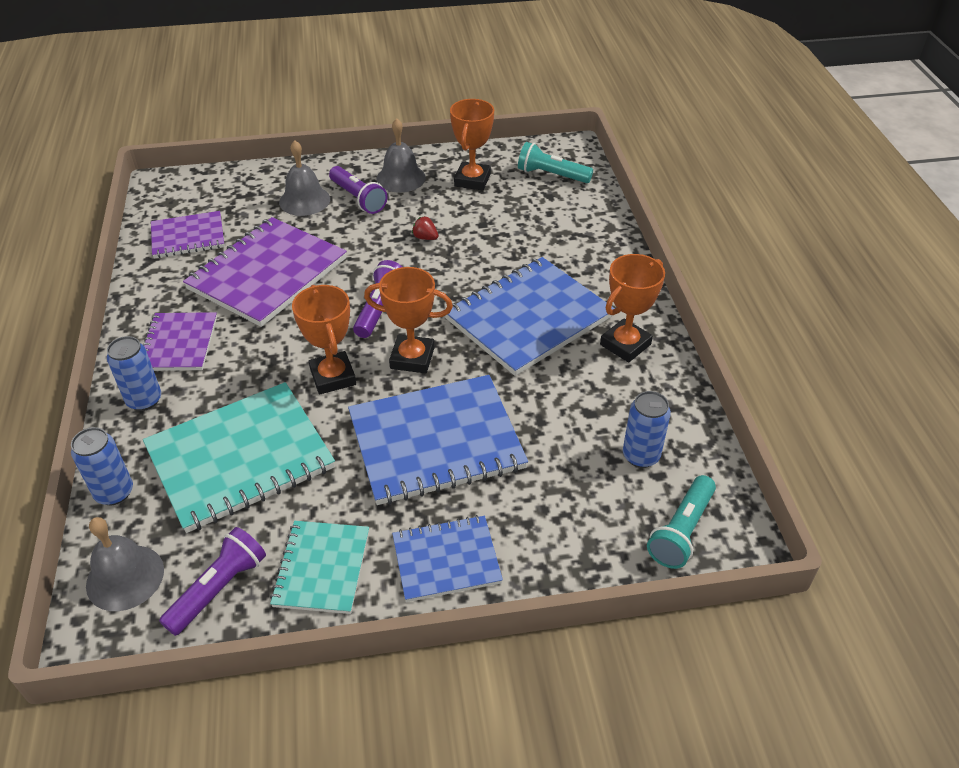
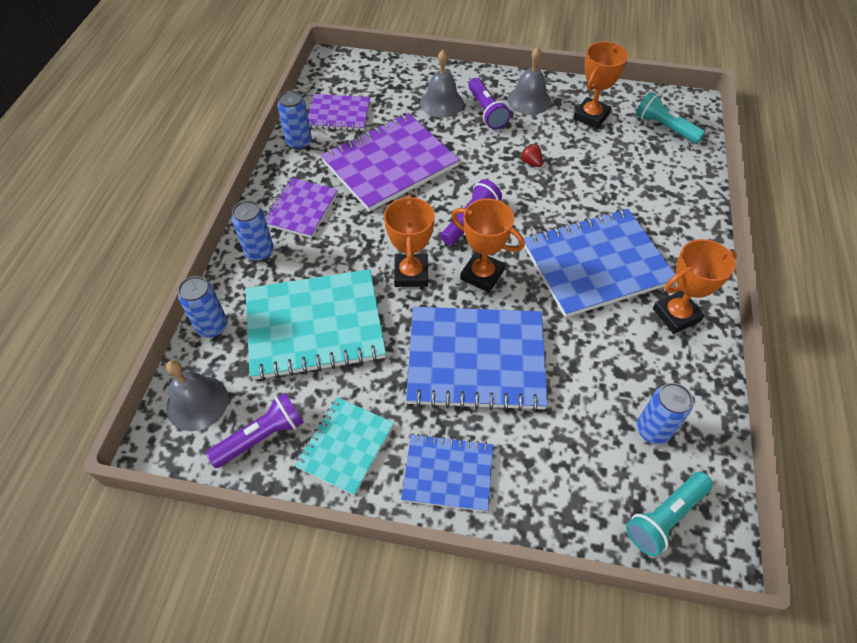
camera: 20 degrees right, 10 degrees up
none -> blue can [278,91,312,150]

